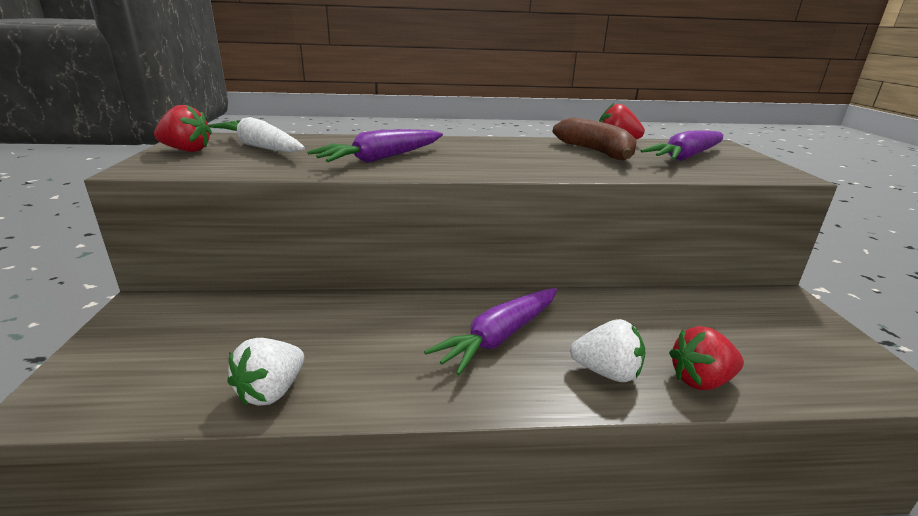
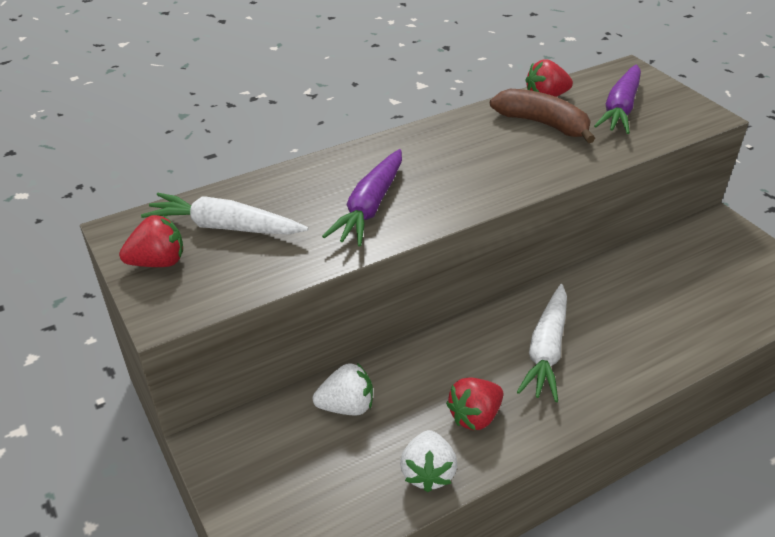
camera: 25 degrees left, 15 degrees up
purple carrot [424,288,557,375] -> white carrot [517,284,567,402]
white strawberry [570,319,646,382] -> white strawberry moved to [313,363,373,415]
red strawberry [669,326,744,390] -> red strawberry moved to [446,377,503,431]

